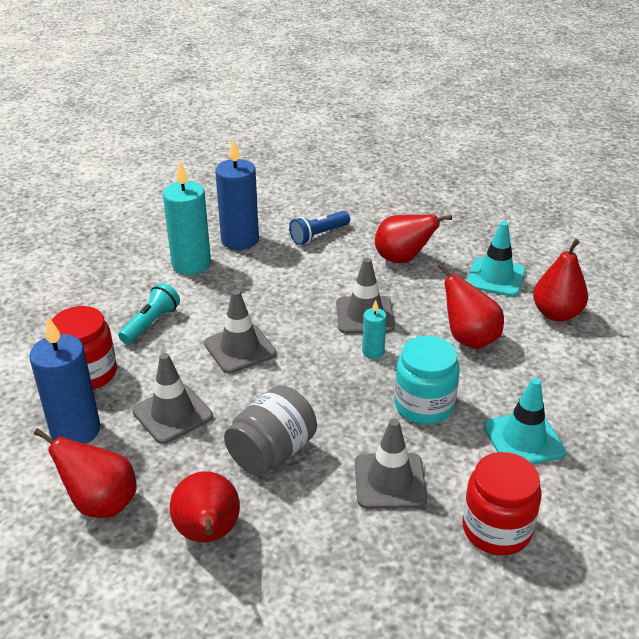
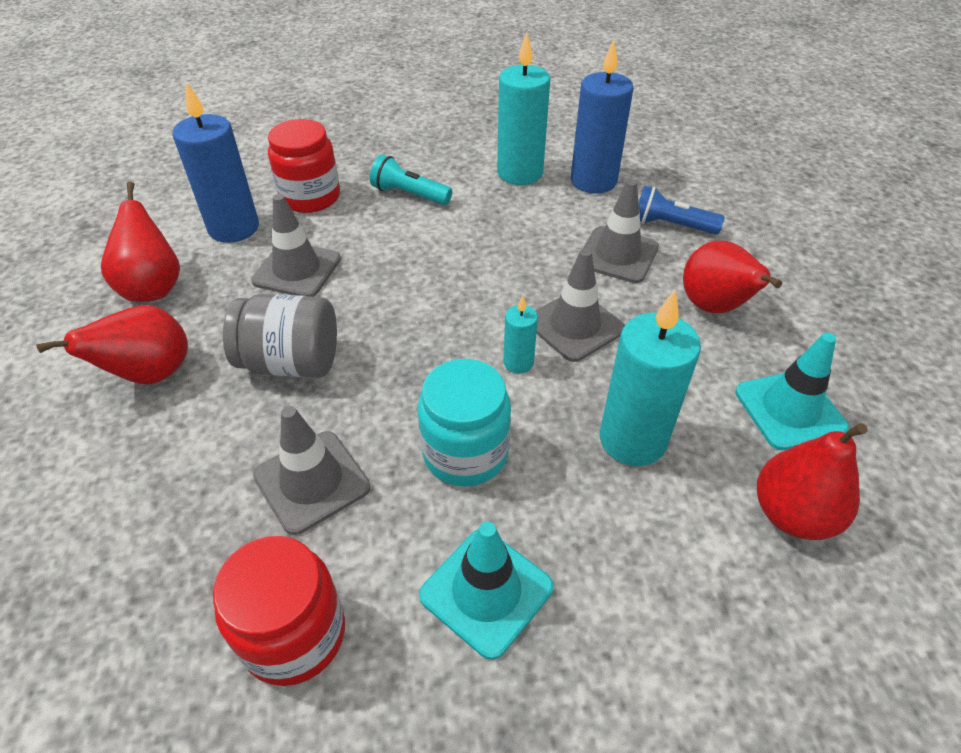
camera: 55 degrees right, 10 degrees up
turquoise flashlight [118,283,180,344] -> turquoise flashlight turned 150 degrees counterclockwise [370,154,452,205]
grey traffic cone [204,290,276,373] -> grey traffic cone moved to [583,179,659,283]
red pear [437,263,504,349] -> turquoise candle [600,290,701,466]

